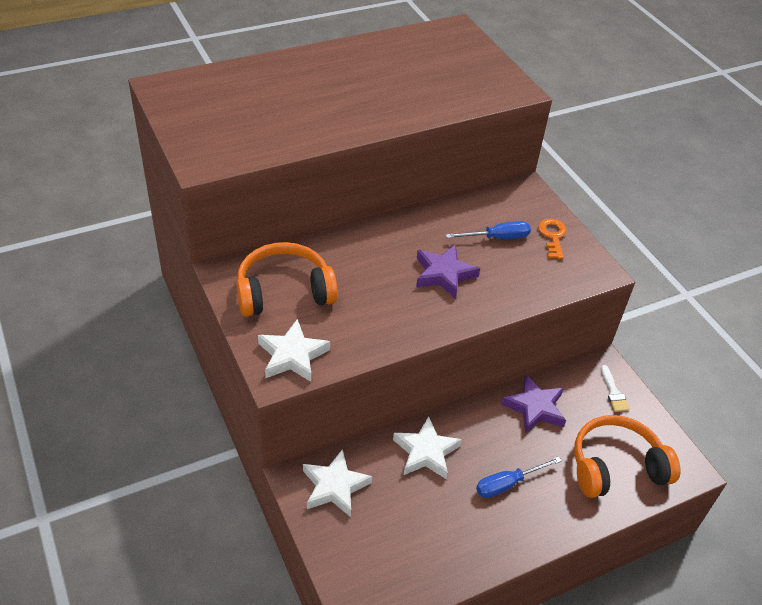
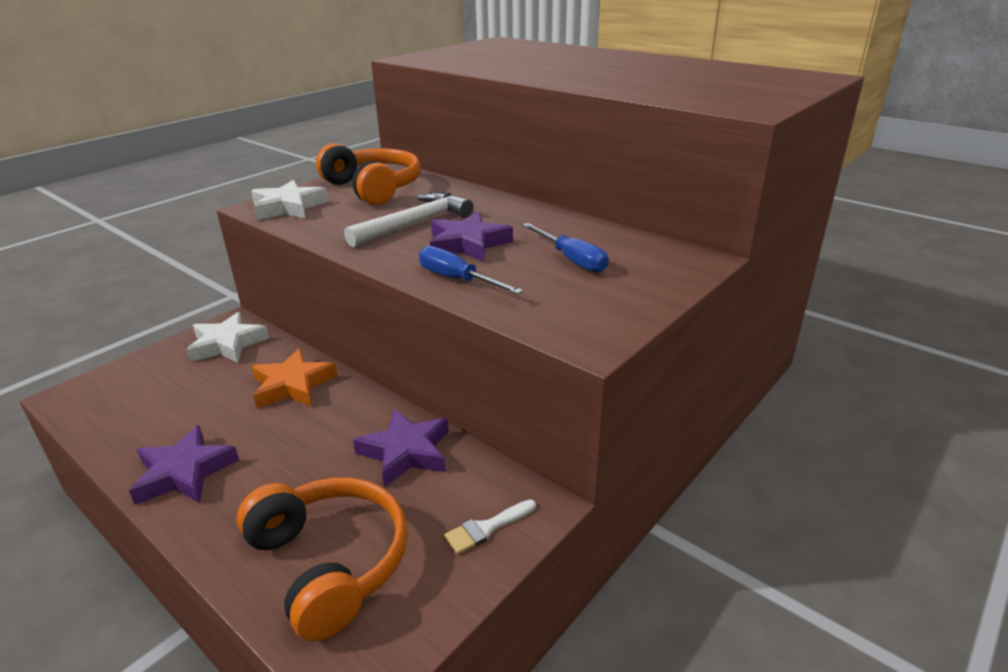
camera: 70 degrees right, 15 degrees down
white star [393,416,462,479] -> orange star [251,348,337,408]
blue screwdriver [476,457,561,498] -> blue screwdriver moved to [419,246,523,294]
orange key [538,219,567,259] -> none
none -> purple star [129,425,239,505]
none -> white hammer [344,192,473,247]

